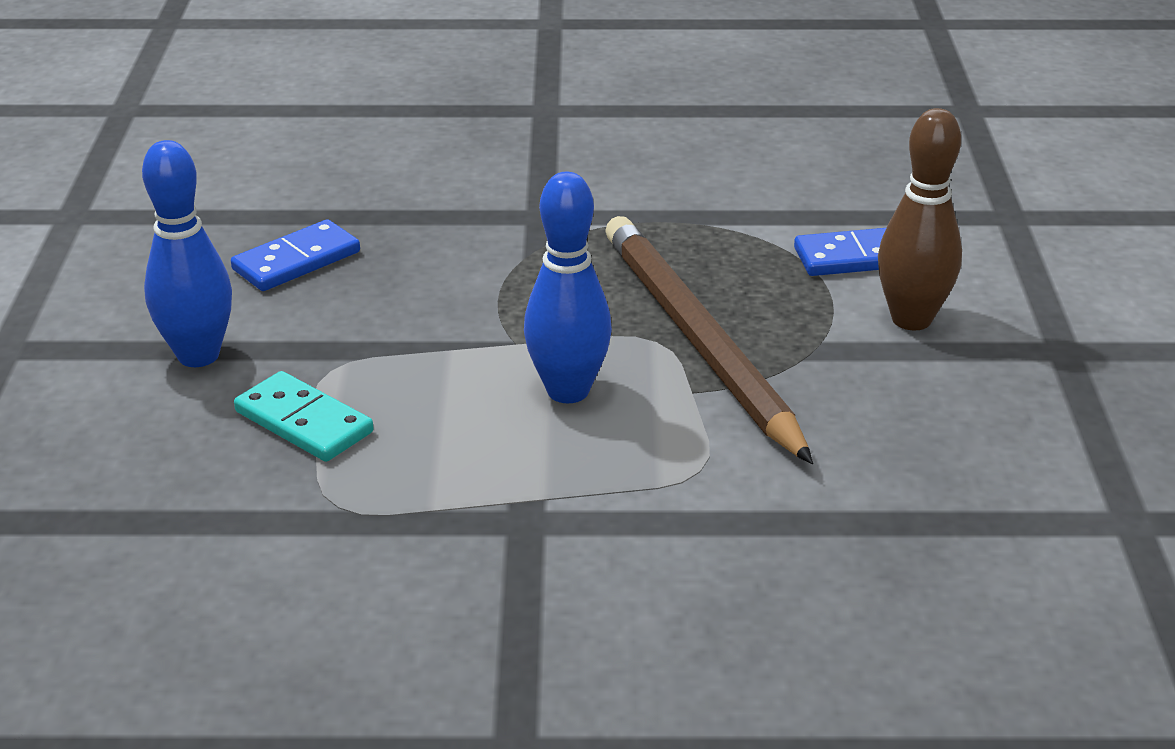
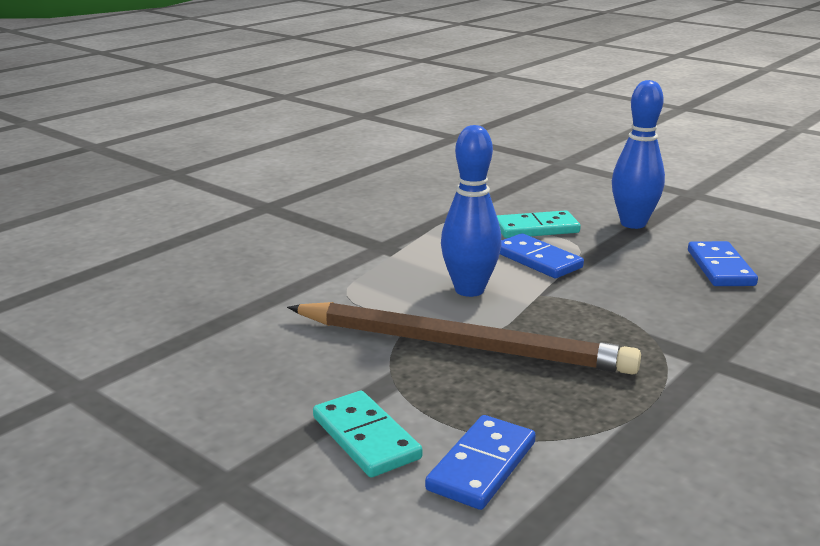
camera: 130 degrees right, 10 degrees down
brown bowling pin [878,108,962,330] -> turquoise domino [313,391,423,477]
none -> blue domino [500,233,584,278]

